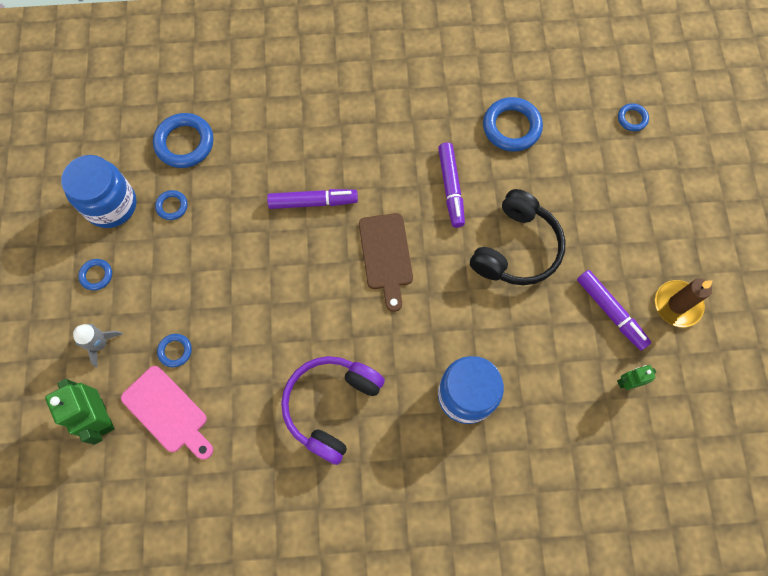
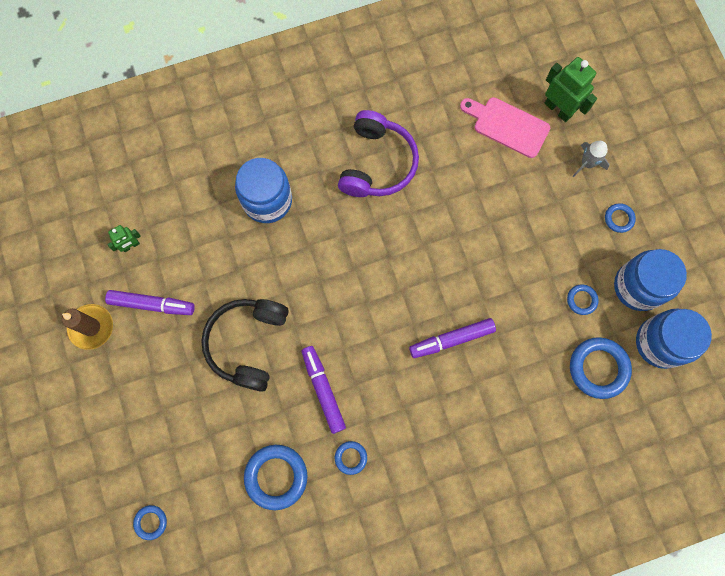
camera: 165 degrees right, 5 degrees up
blue ring [157,334,192,367] -> blue ring moved to [335,441,367,475]
brown cutting board [359,213,413,312] -> none
purple marker [577,270,651,350] -> purple marker turned 150 degrees clockwise [105,290,195,315]
none -> blue jar [636,308,712,369]

